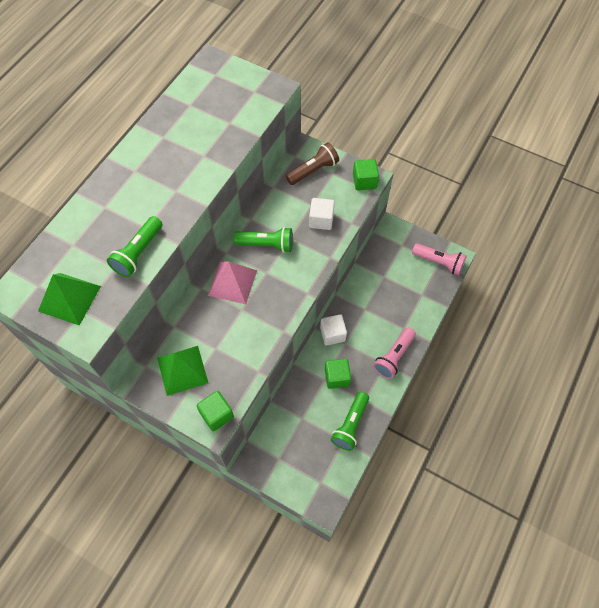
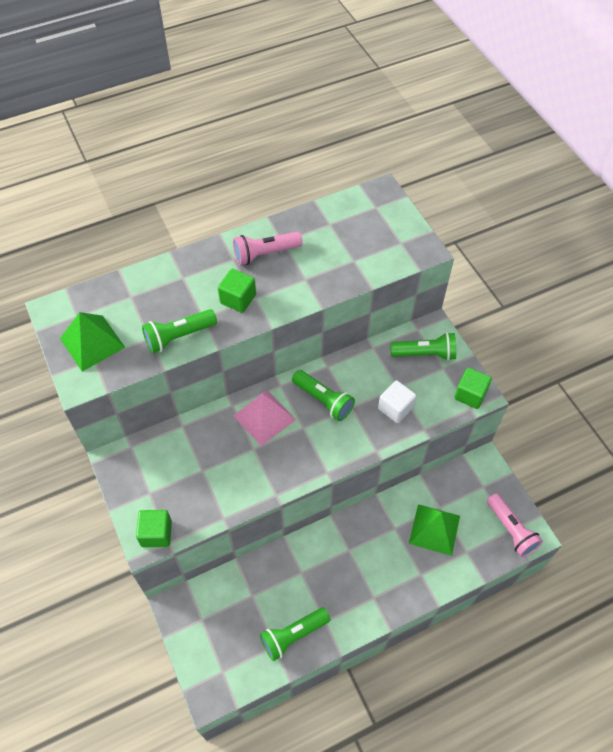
camera: 35 degrees right, 5 degrees down
green pyramid [157,346,208,396] -> green pyramid moved to [409,504,460,556]
brown flashlight [286,142,339,185] -> green flashlight [391,332,456,361]
white cube [320,314,347,345] -> none
green cube [325,359,351,389] -> green cube moved to [218,269,256,313]
pink flashlight [373,328,416,379] -> pink flashlight moved to [233,232,303,265]

